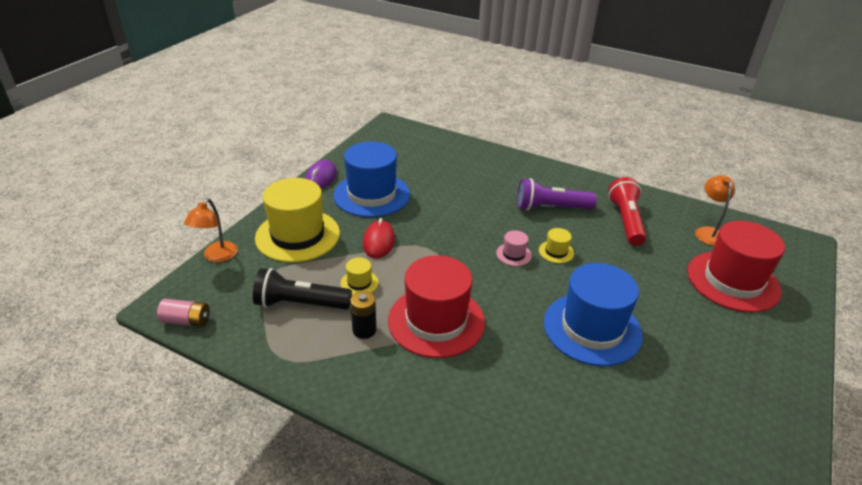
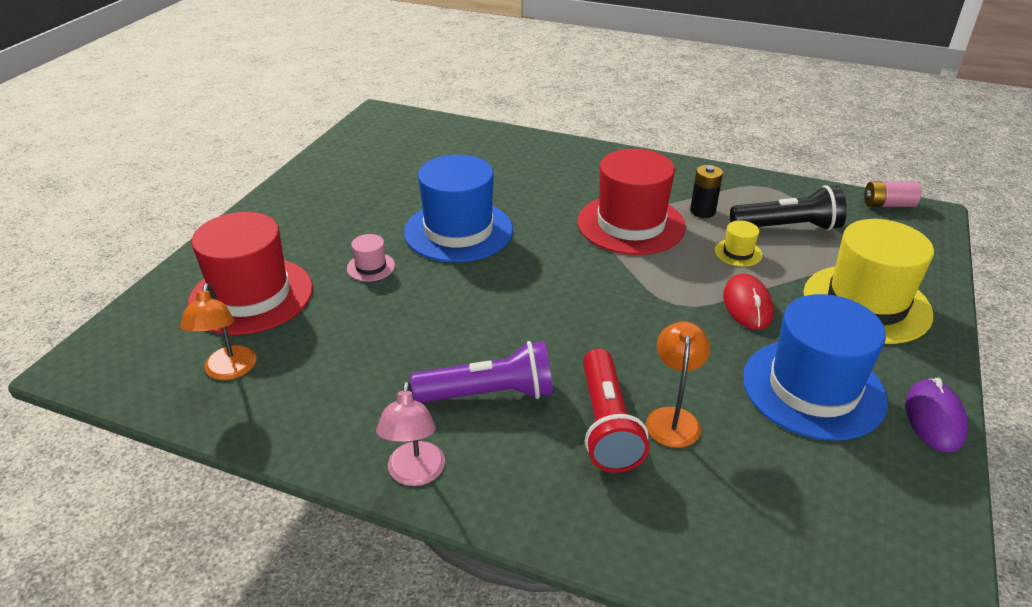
camera: 175 degrees right, 0 degrees up
orange lamp [184,198,238,262] -> orange lamp moved to [646,322,710,448]
pink hat [496,230,532,266] -> pink hat moved to [347,234,395,282]
yellow hat [539,228,574,263] -> none
red flashlight [608,177,646,246] -> red flashlight moved to [583,349,649,473]
none -> pink lamp [376,381,445,486]

